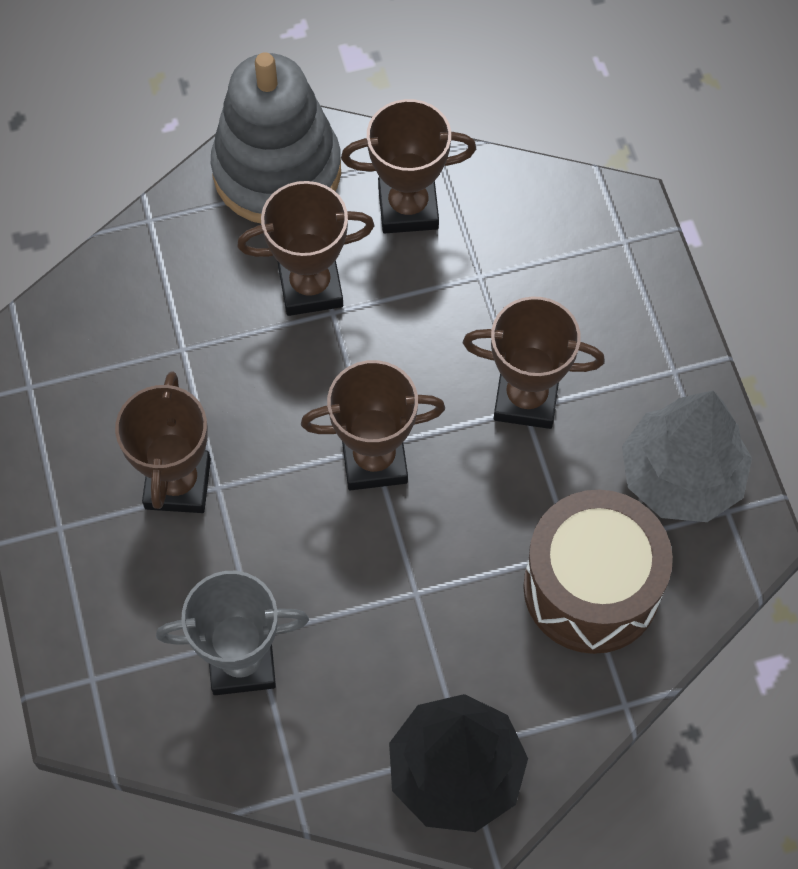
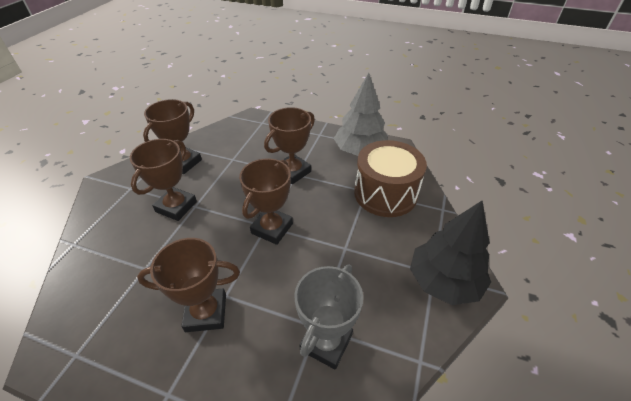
camera: 55 degrees left, 20 degrees down
brown trophy [115,371,211,513] -> brown trophy turned 45 degrees counterclockwise [137,238,240,332]
grey stacking toy [211,52,341,223] -> none

